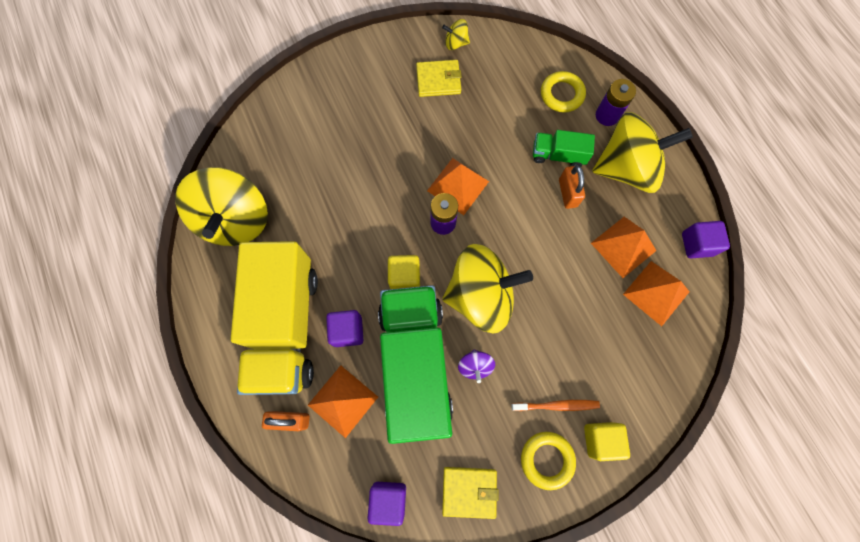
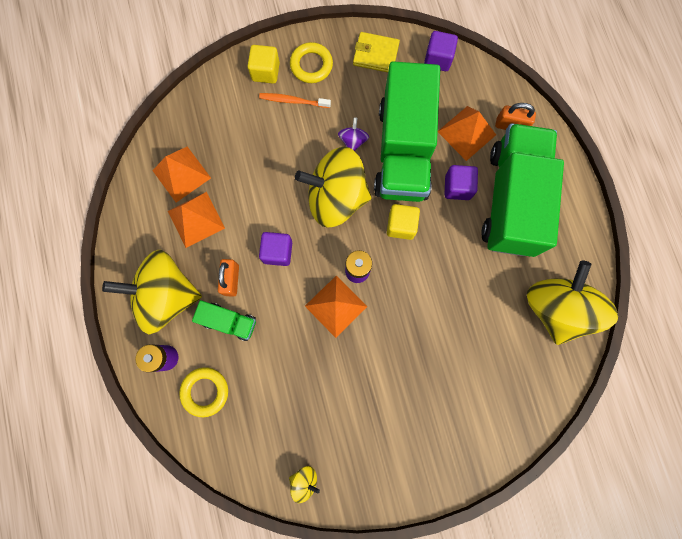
camera: 170 degrees left, 5 degrees up
yellow truck [231,241,318,395] -> green truck [481,123,564,257]
yellow wallet [416,60,462,97] -> none
purple cube [682,221,730,258] -> purple cube moved to [259,232,292,266]

